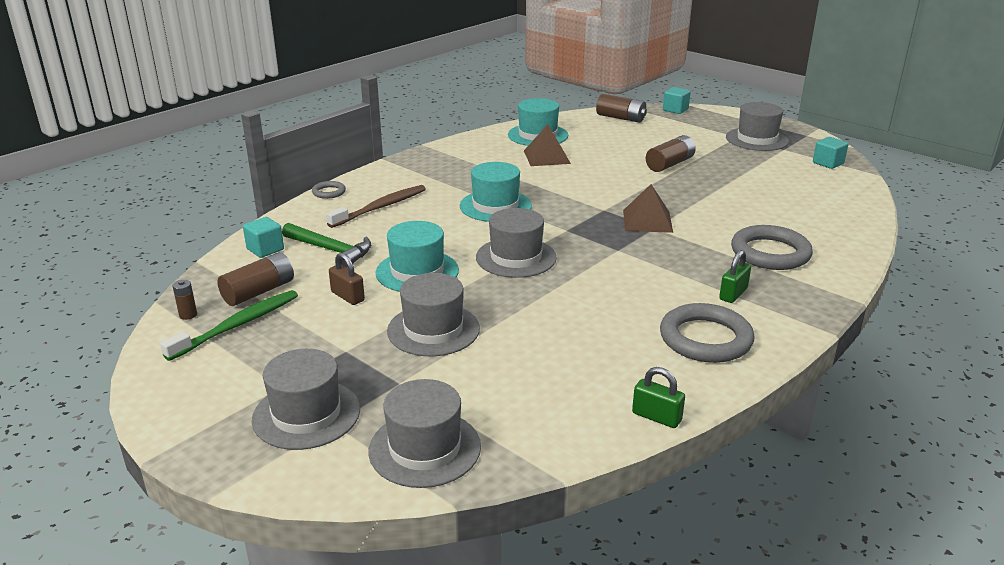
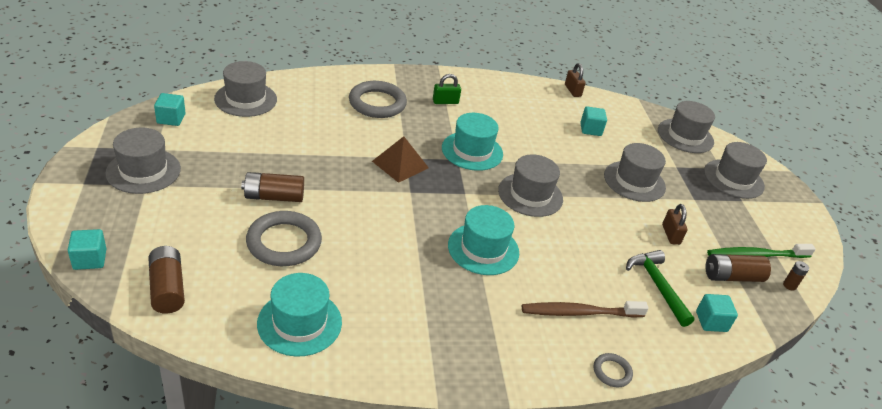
camera: 145 degrees left, 10 degrees up
turquoise hat [376,221,459,292] -> turquoise hat moved to [442,113,503,171]
brown pyramid [524,124,571,166] -> none
green padlock [632,367,685,428] -> brown padlock [565,63,586,97]
grey ring [660,303,755,363] -> grey ring moved to [246,211,322,266]
none -> grey hat [214,61,277,117]
none -> turquoise cube [580,107,607,136]

